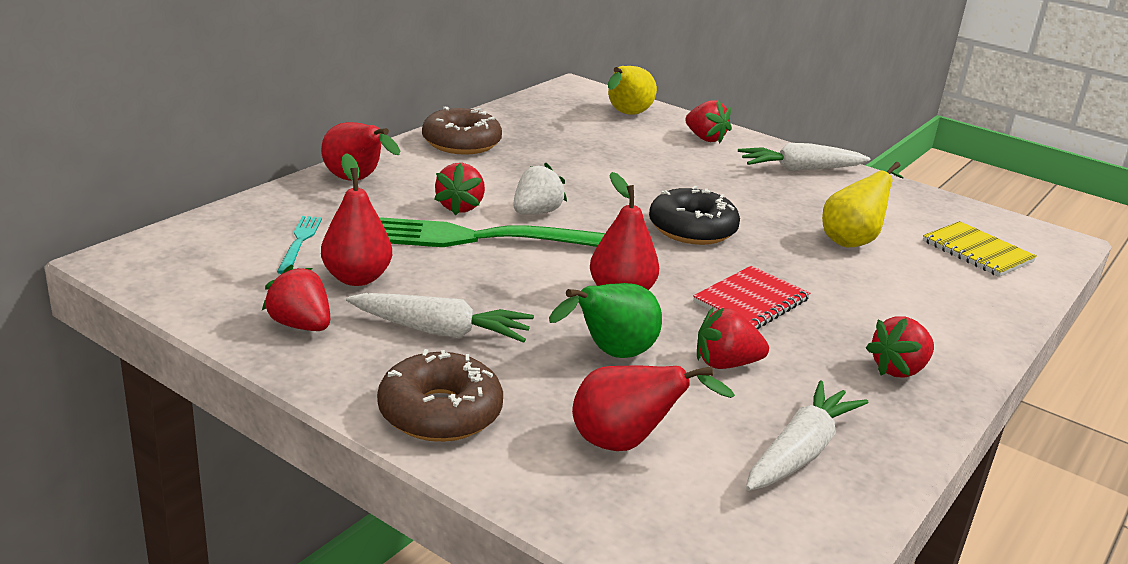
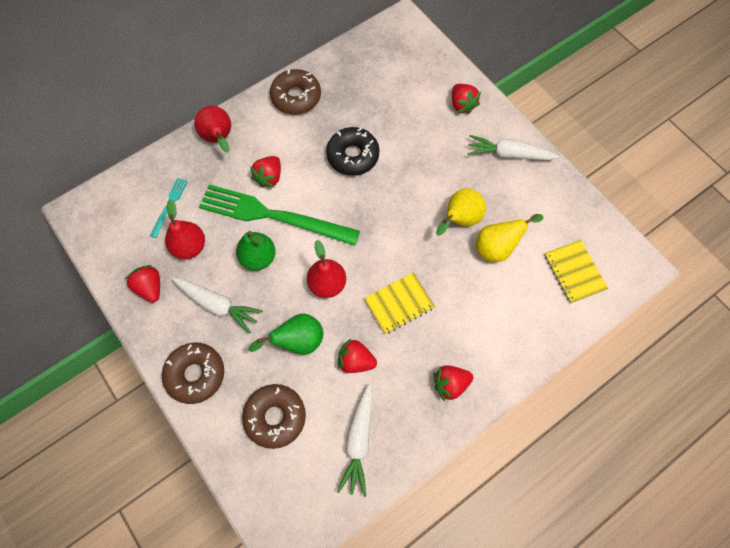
camera: 20 degrees right, 40 degrees up
white strawberry [513,163,567,215] -> none
red pear [572,365,735,451] -> brown donut [242,384,306,449]
yellow pear [608,66,657,115] -> yellow pear moved to [436,189,486,236]
black donut [649,186,740,245] -> black donut moved to [326,127,380,176]
red notebook [693,266,810,329] -> yellow notebook [364,272,435,334]
white carrot [746,380,869,491] -> white carrot turned 135 degrees clockwise [337,384,373,497]
none -> green pear [236,231,276,271]

